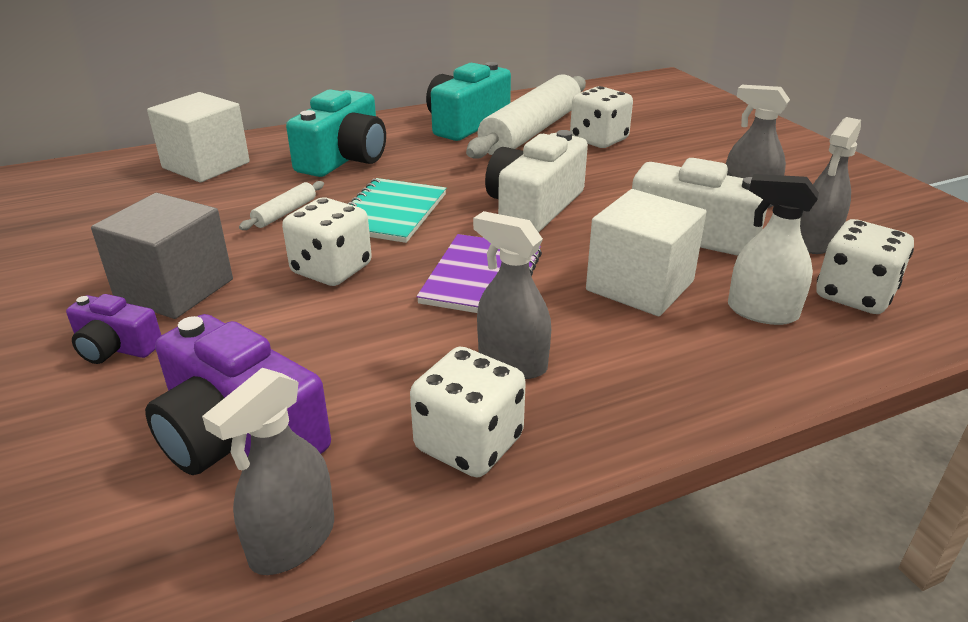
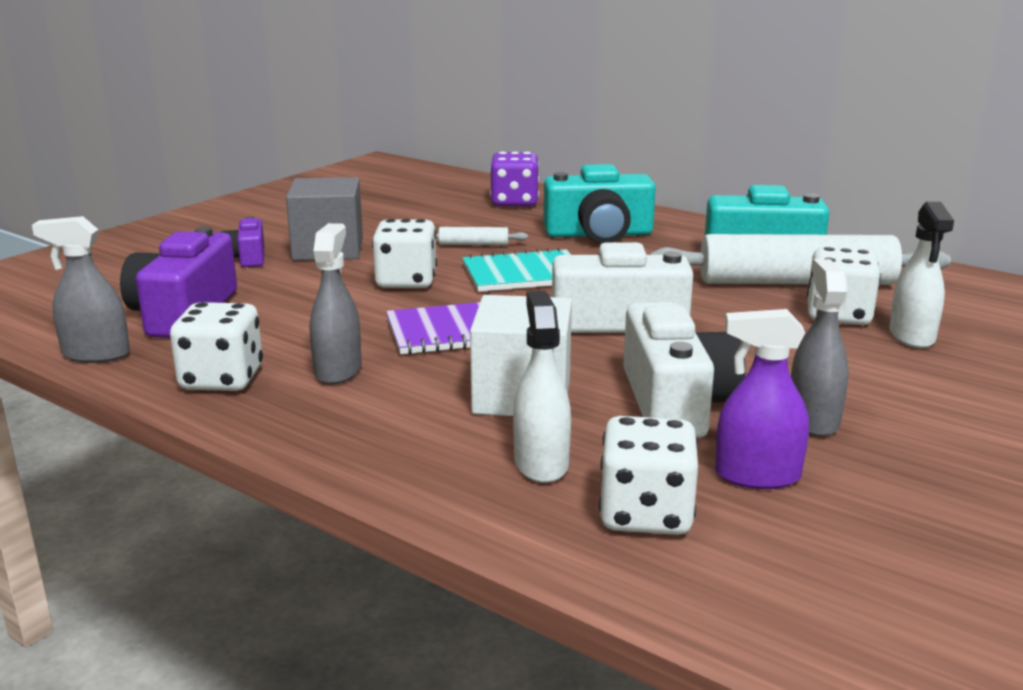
camera: 60 degrees right, 10 degrees down
white cube [147,92,250,182] -> purple dice [490,152,539,206]
grey spray bottle [800,117,861,254] -> purple spray bottle [715,309,809,489]
none -> white spray bottle [889,202,954,348]

